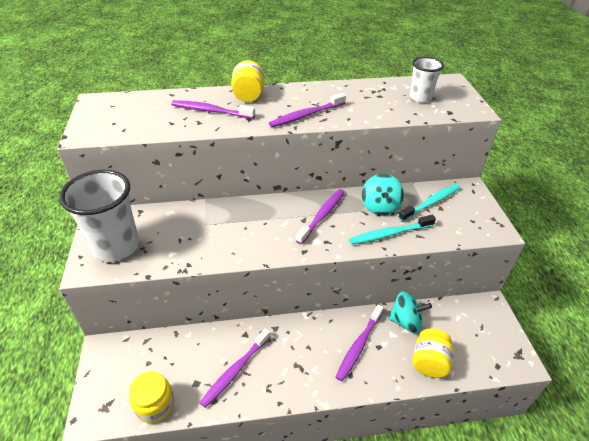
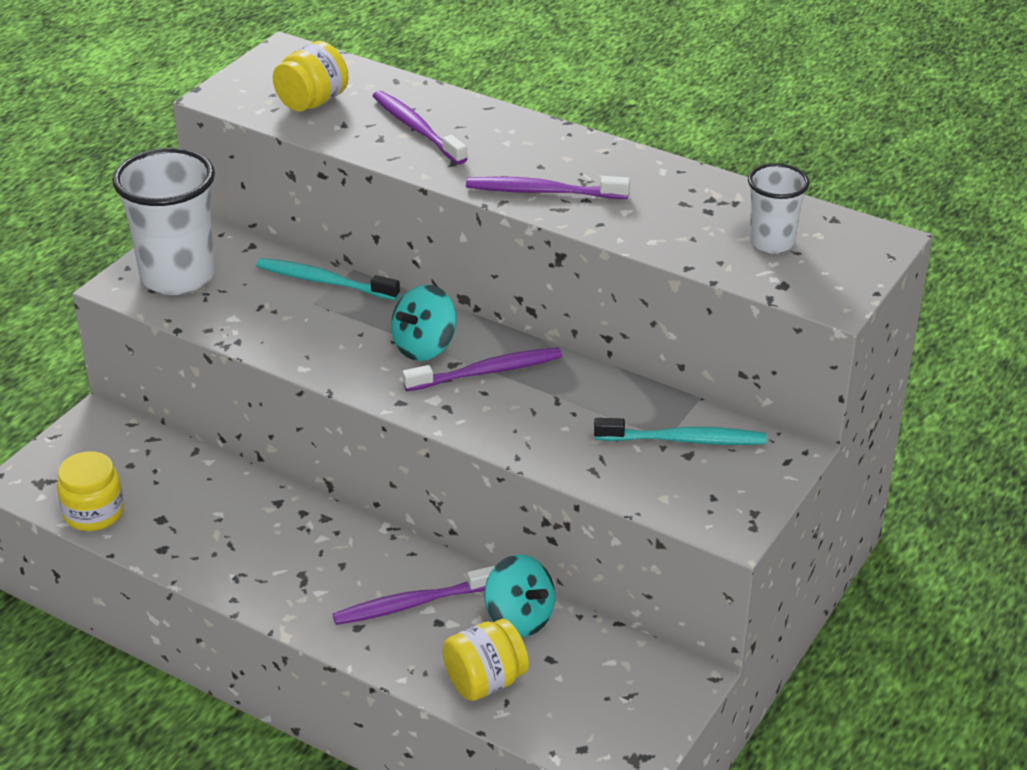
camera: 40 degrees right, 5 degrees down
purple toothbrush [200,328,271,408] -> none
yellow jar [231,60,264,102] -> yellow jar moved to [273,41,349,112]
turquoise toothbrush [349,215,436,245] -> turquoise toothbrush moved to [256,258,400,300]
turquoise spinning top [362,174,404,216] -> turquoise spinning top moved to [391,285,457,361]

